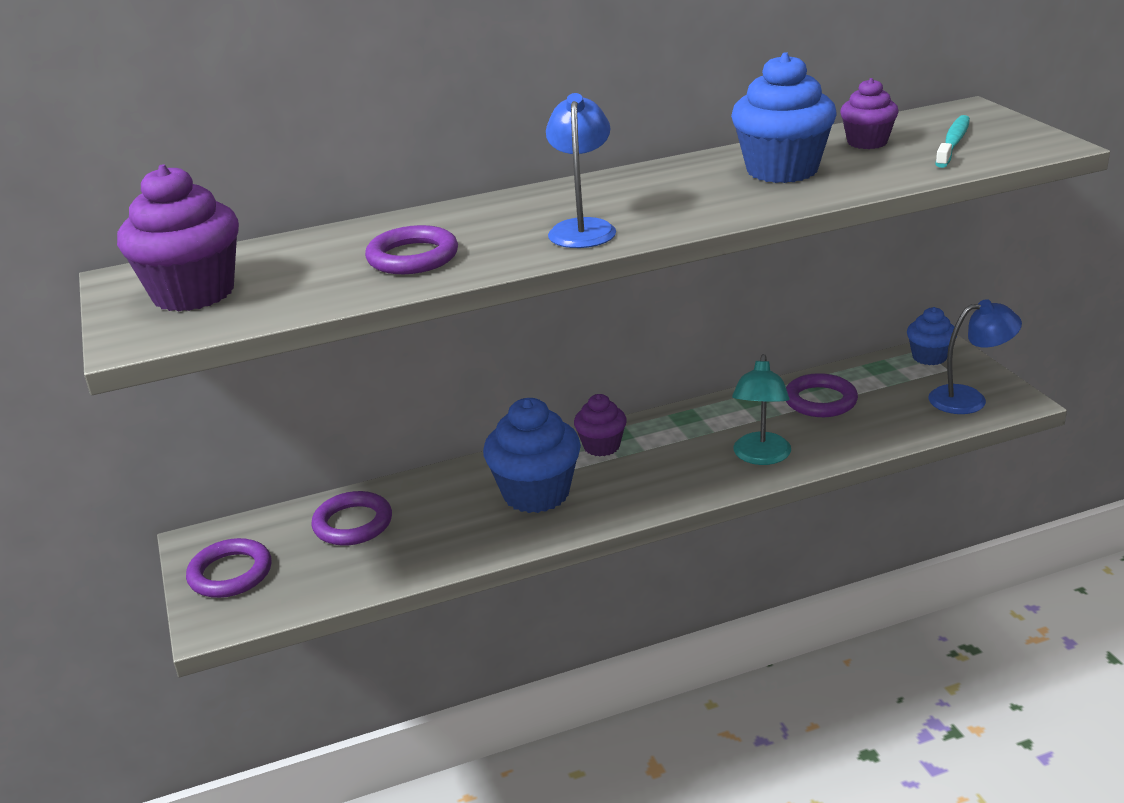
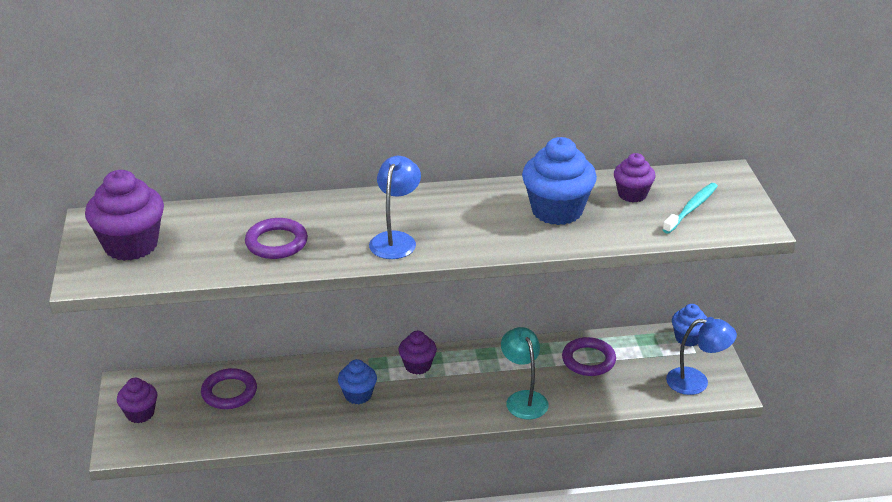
camera: 10 degrees right, 5 degrees up
purple ring [186,538,272,598] -> purple cupcake [117,378,157,423]
blue cupcake [483,398,581,513] -> blue cupcake [338,359,377,404], size x0.58
turquoise lamp [732,354,791,465] -> turquoise lamp turned 135 degrees clockwise [501,327,549,419]

